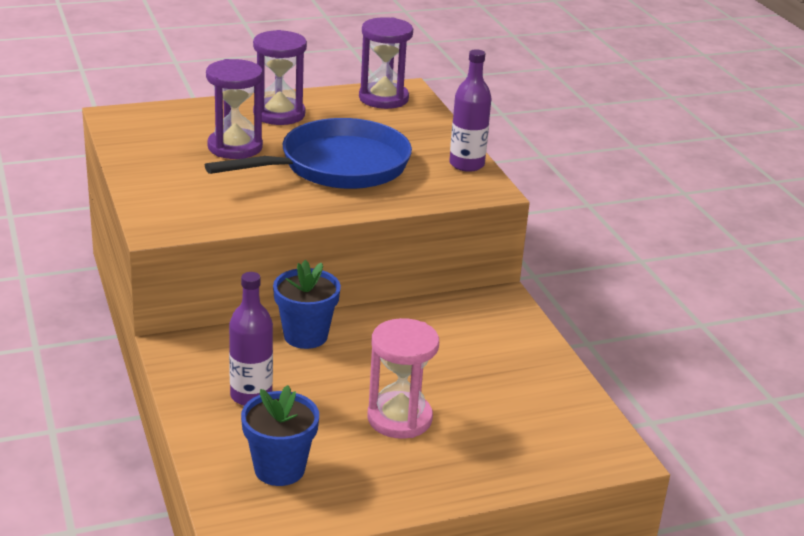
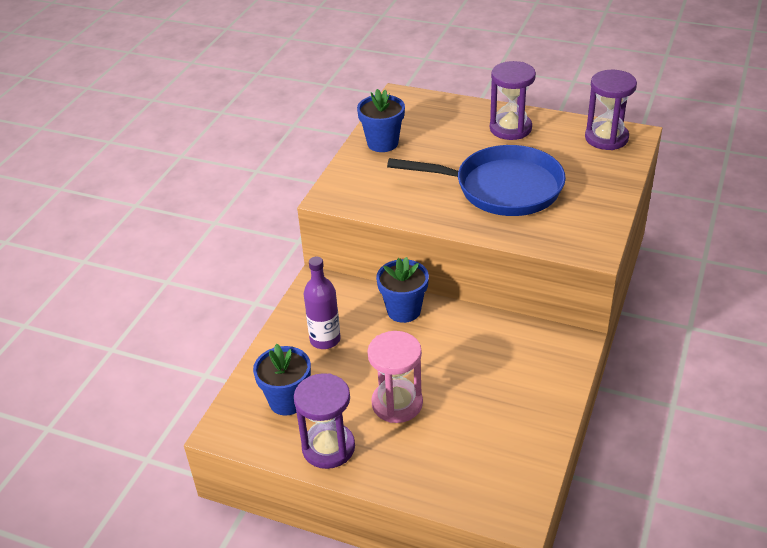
camera: 45 degrees right, 10 degrees up
purple hourglass [206,59,263,159] -> purple hourglass moved to [294,373,355,469]
purple bottle [449,49,491,172] -> none
none -> blue flower pot [357,89,405,152]

